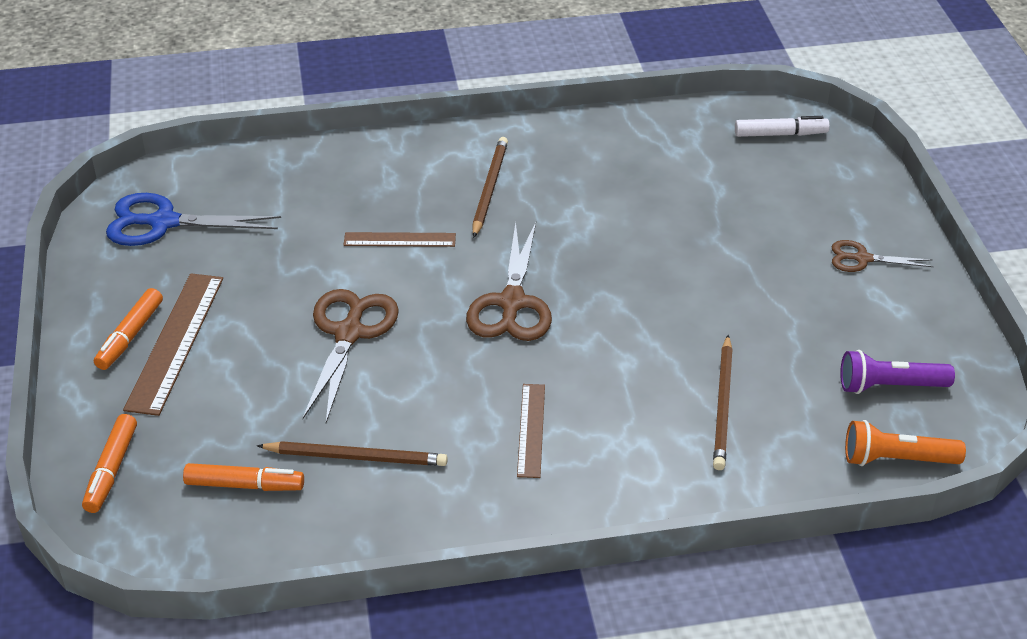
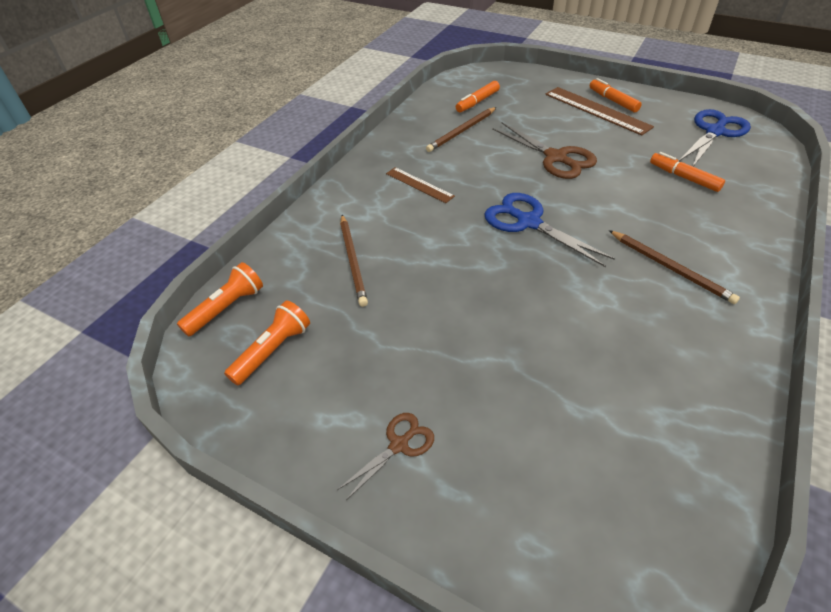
camera: 130 degrees right, 5 degrees up
orange marker [82,414,137,513] -> orange marker moved to [650,152,725,192]
brown ruler [344,232,456,247] -> none
brown scissors [466,222,552,341] -> blue scissors [485,193,615,267]
brown pencil [713,335,733,470] -> brown pencil turned 150 degrees counterclockwise [340,215,368,307]
white marker [735,116,830,137] -> none
purple flashlight [840,350,955,394] -> orange flashlight [224,300,310,385]

